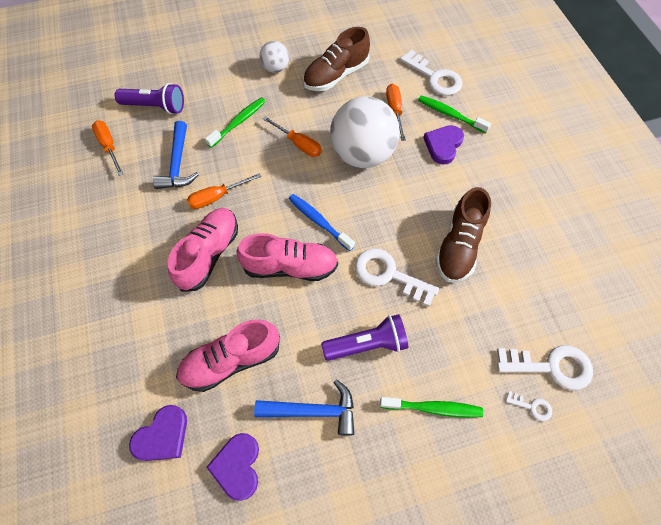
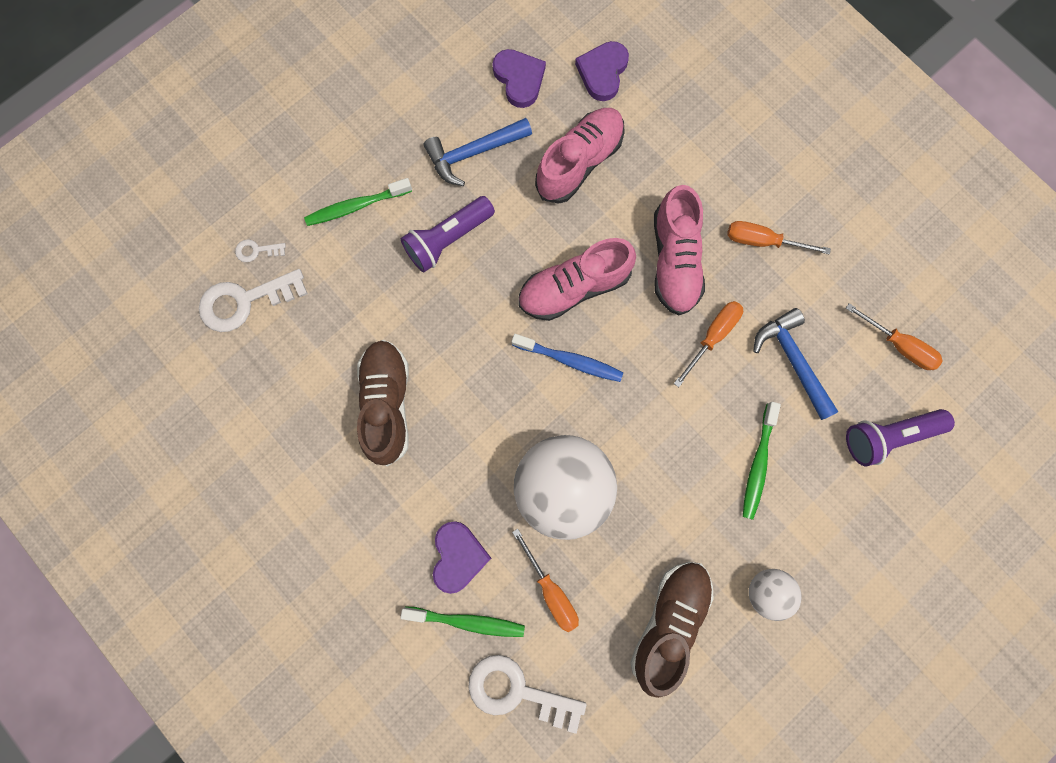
camera: 155 degrees right, 15 degrees up
orange screwdriver [263,116,322,157] -> orange screwdriver moved to [727,221,831,255]
white key [355,248,439,307] -> none

